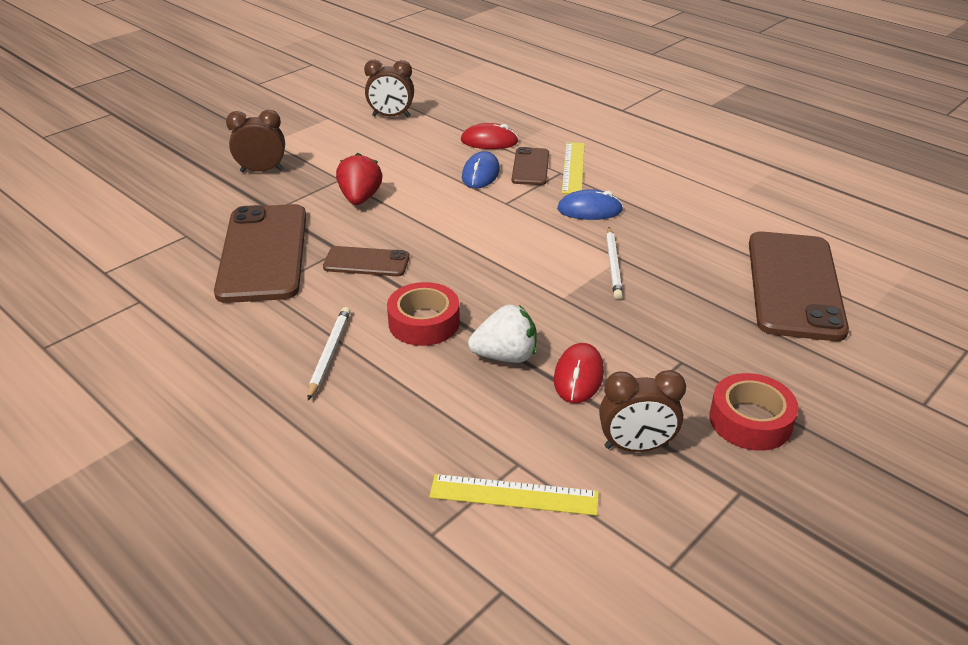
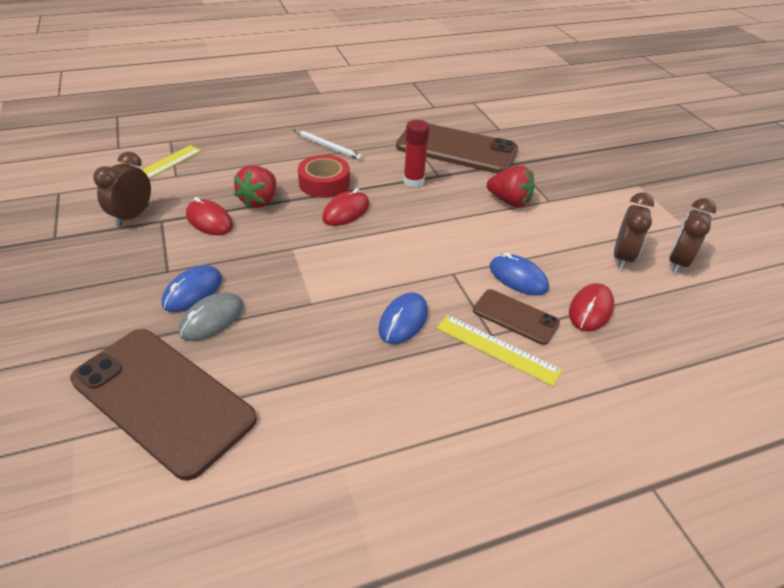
camera: 115 degrees right, 5 degrees up
brown clock [226,110,285,172] -> brown clock moved to [614,192,654,269]
brown phone [323,246,410,276] -> red glue stick [403,120,430,187]
white strawberry [468,305,537,363] -> red strawberry [234,165,276,208]
white pencil [606,227,623,299] -> none
red tape [709,373,799,451] -> none
none -> blue mouse [162,266,222,312]
none -> grey mouse [179,292,244,341]
none -> red mouse [322,188,369,226]

